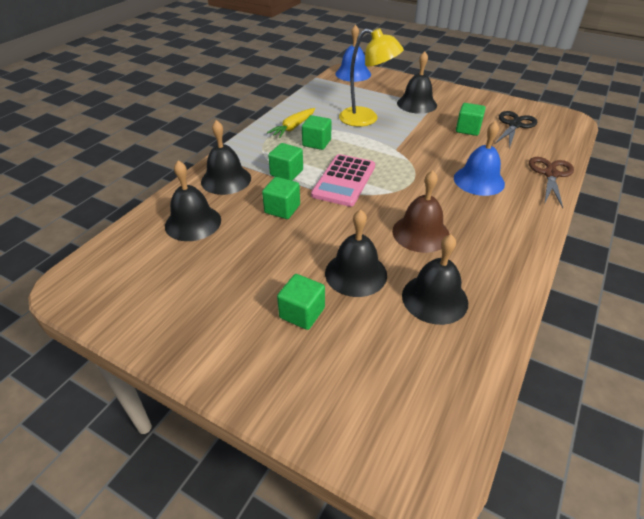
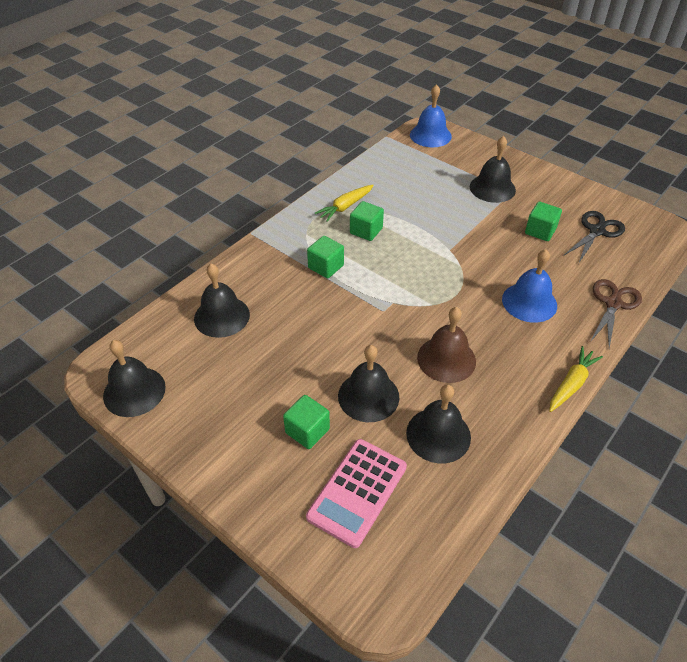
camera: 10 degrees right, 5 degrees up
black bell [201,120,251,195] -> black bell moved to [103,340,166,417]
green cube [262,177,300,219] -> none
pink calculator [311,154,375,207] -> pink calculator moved to [306,439,407,548]
yellow lamp [339,28,404,127] -> none
none -> yellow carrot [549,346,603,412]

